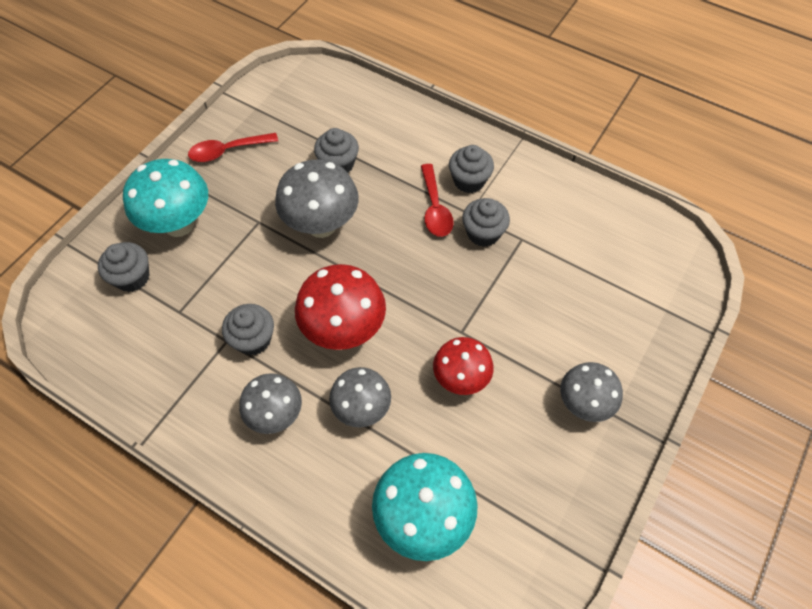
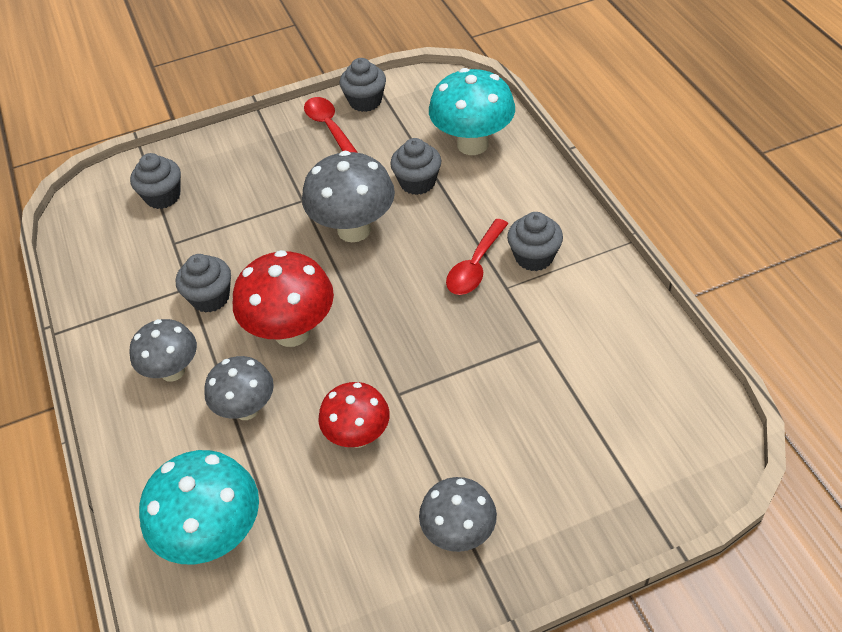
camera: 40 degrees right, 10 degrees down
turquoise mushroom [123,159,208,237] -> turquoise mushroom moved to [429,68,515,155]
red spoon [188,133,278,162] -> red spoon turned 45 degrees clockwise [304,97,358,153]
grey cupcake [462,198,510,247] -> grey cupcake moved to [340,58,386,112]

